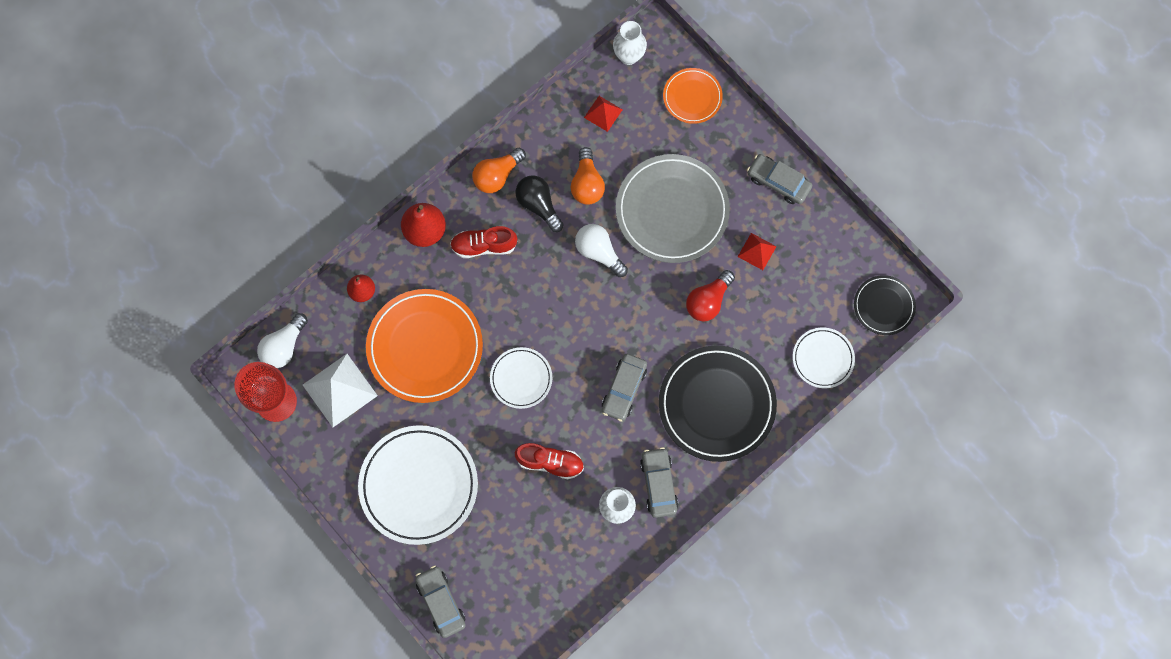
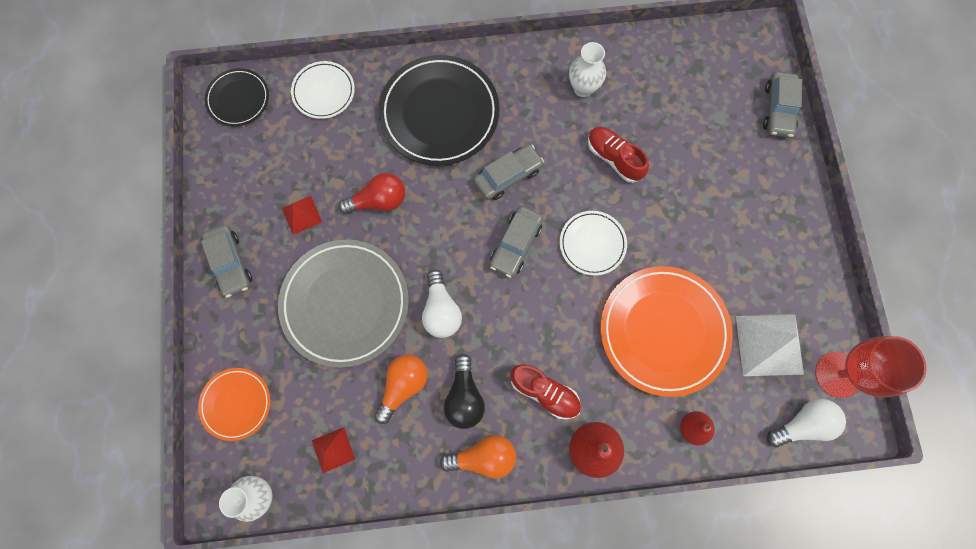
camera: 145 degrees left, 0 degrees up
white plate [358,425,478,545] -> none
grey car [640,447,678,518] -> grey car moved to [490,206,543,278]

